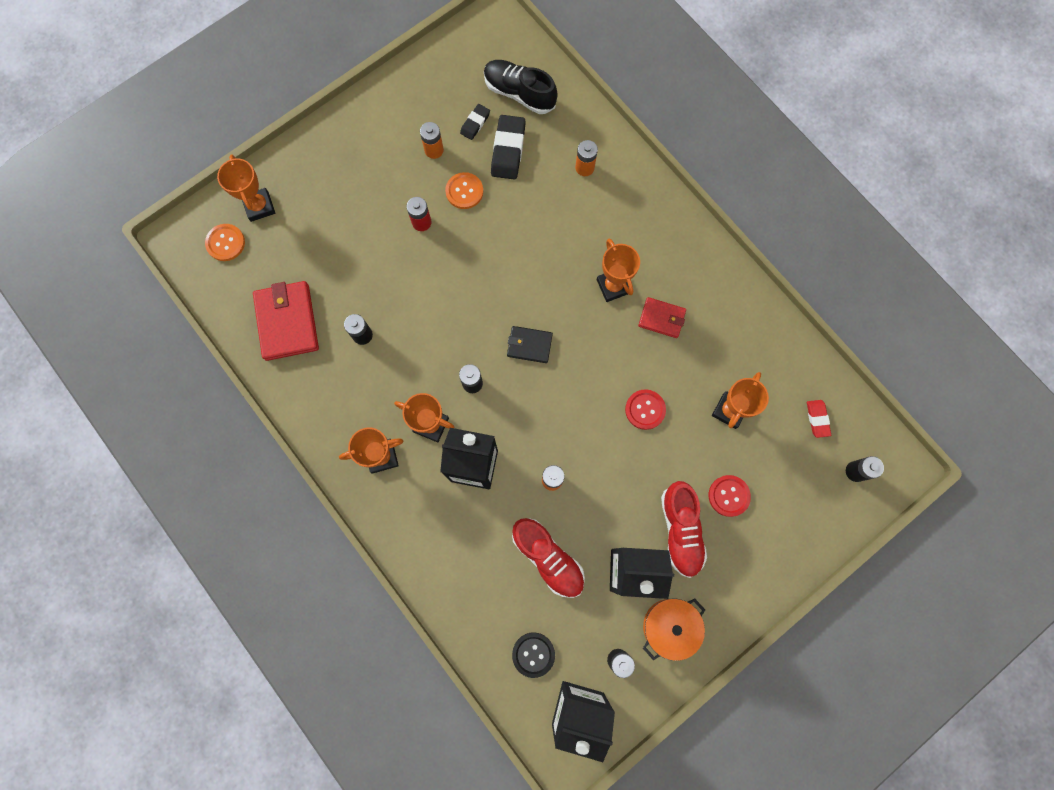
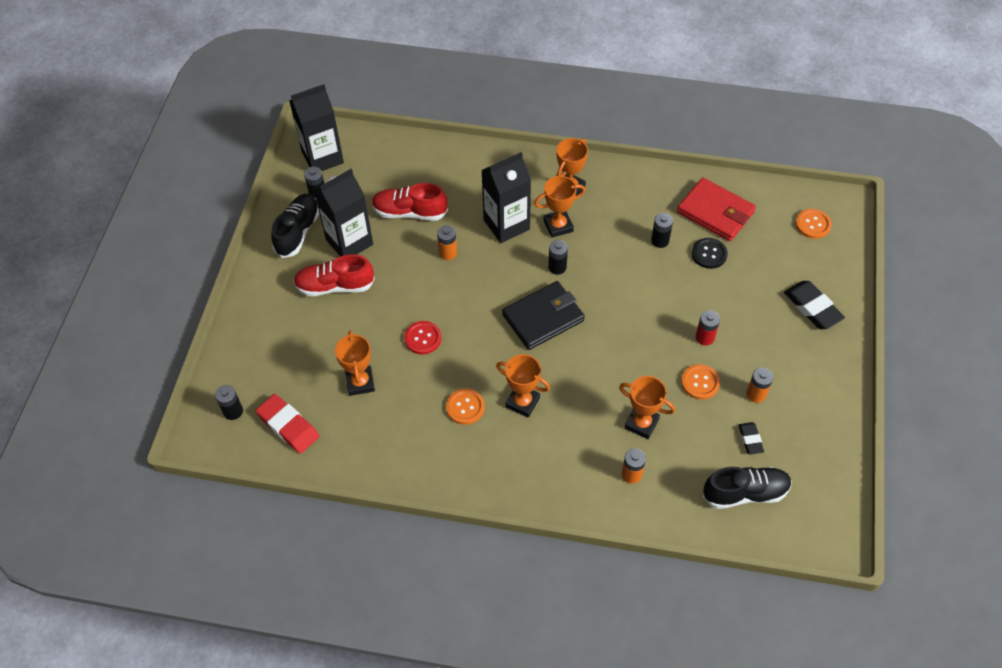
camera: 140 degrees right, 20 degrees down
orange trophy [217,154,275,222] -> orange trophy moved to [619,376,675,439]
black eraser [491,115,526,180] -> black eraser moved to [784,281,845,329]
black wallet [507,326,553,363] -> black wallet [502,281,585,350], size x1.74
black button [512,632,555,678] -> black button moved to [692,238,728,269]
red wallet [638,297,686,338] -> orange button [446,389,485,425]
orange pot [643,598,705,661] -> black shoe [271,194,320,258]
red shoe [661,481,707,578] -> red shoe turned 45 degrees counterclockwise [293,254,375,296]
red button [709,475,751,517] -> none
red eraser [807,400,831,438] -> red eraser [256,394,319,454], size x1.76

